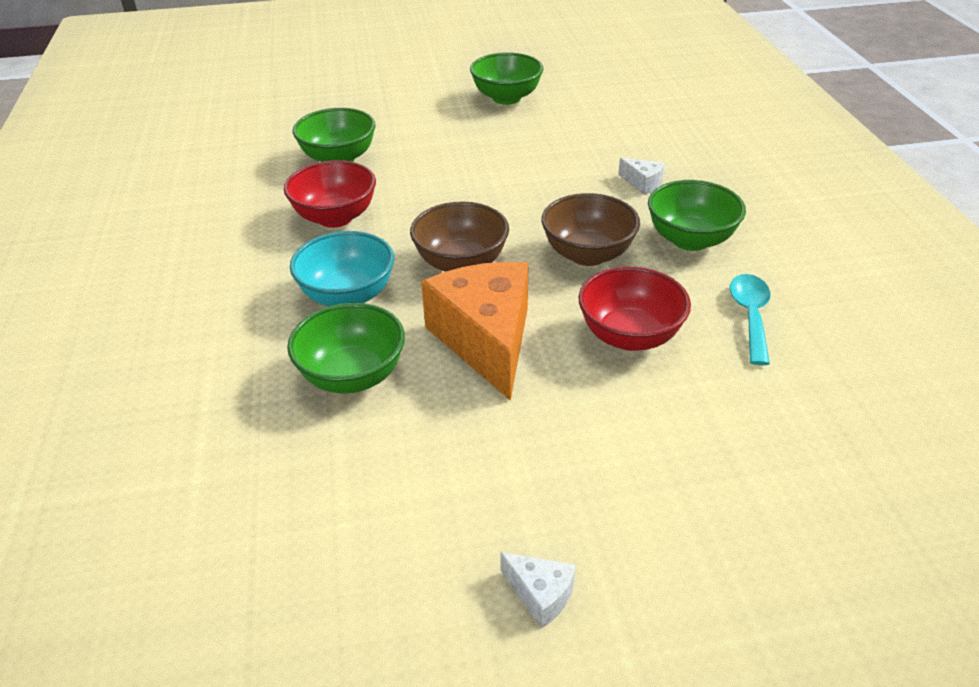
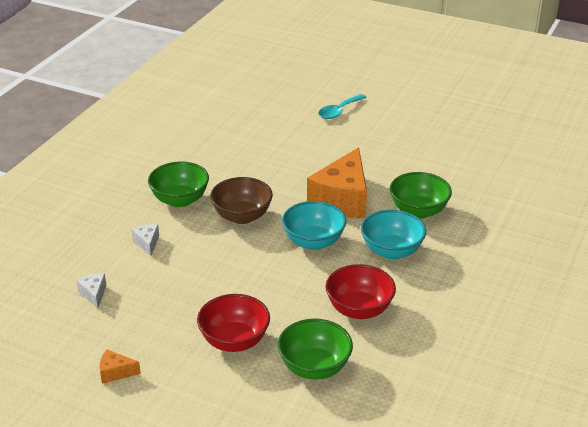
camera: 145 degrees left, 5 degrees down
brown bowl [410,201,509,272] -> turquoise bowl [282,201,346,250]
green bowl [470,52,544,105] -> orange cheese [99,350,141,384]
white cheese [500,552,576,629] -> white cheese moved to [76,274,107,309]
red bowl [578,266,691,351] -> red bowl moved to [197,294,270,352]
turquoise spoon [730,274,770,365] -> turquoise spoon moved to [318,94,367,119]

